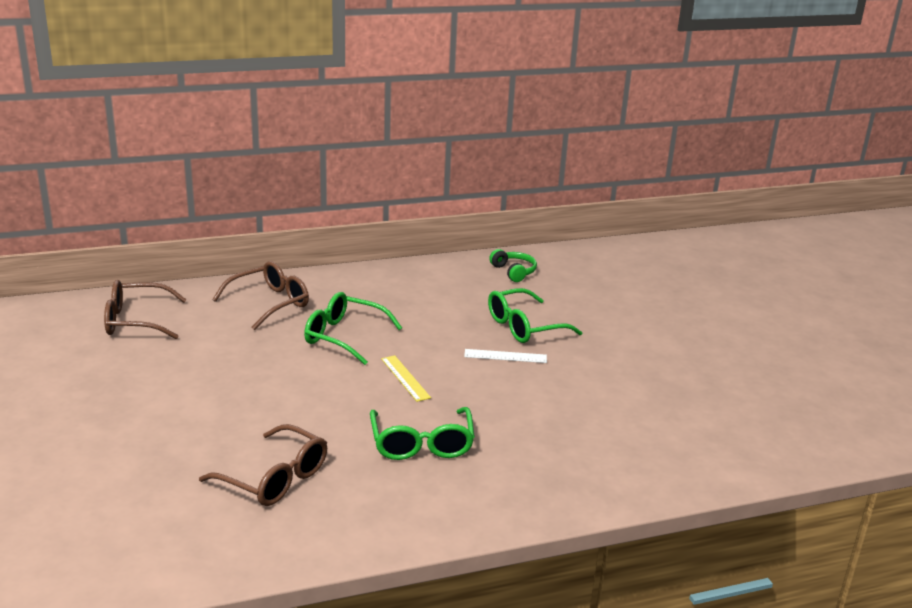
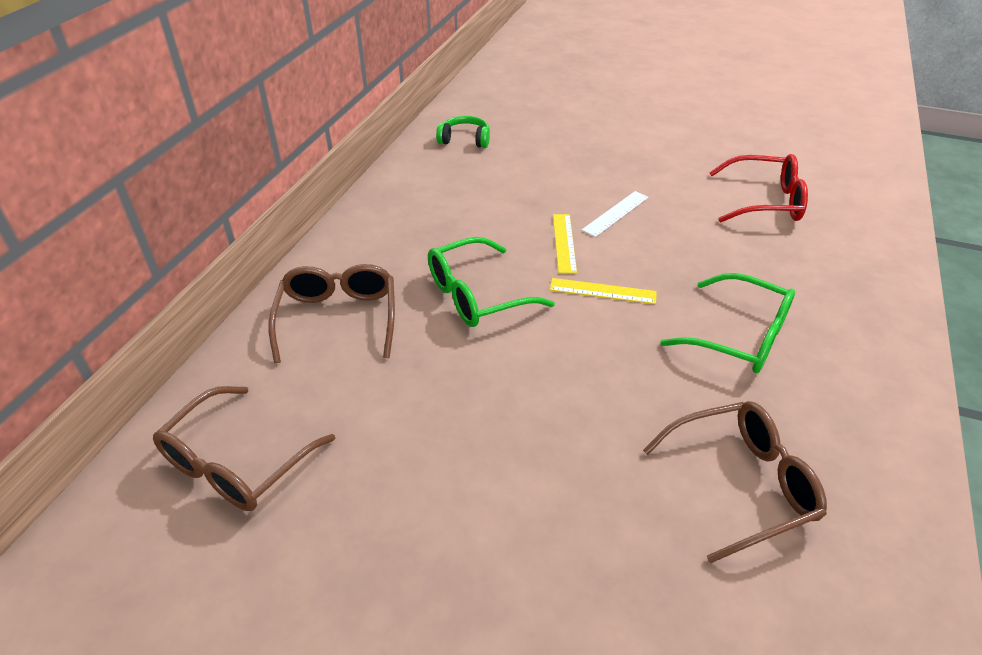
camera: 50 degrees left, 15 degrees up
green glasses [488,288,583,343] -> none
none -> yellow ruler [553,214,577,274]
none -> red glasses [709,154,808,223]

